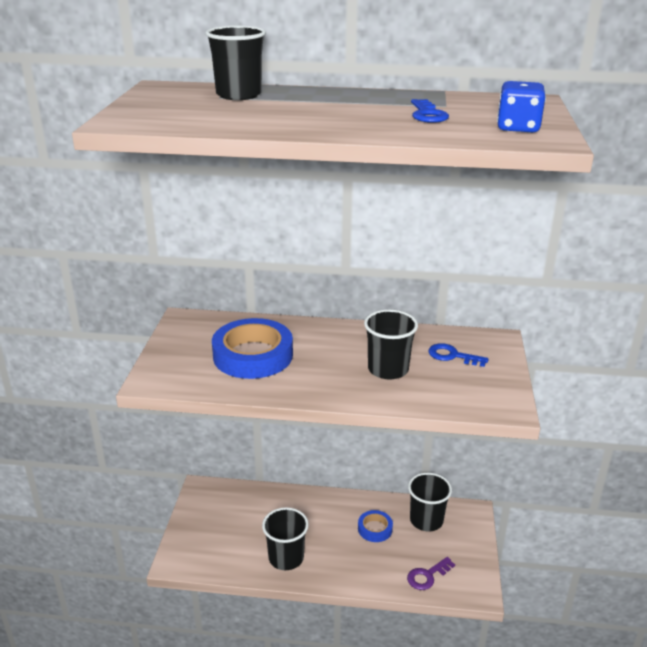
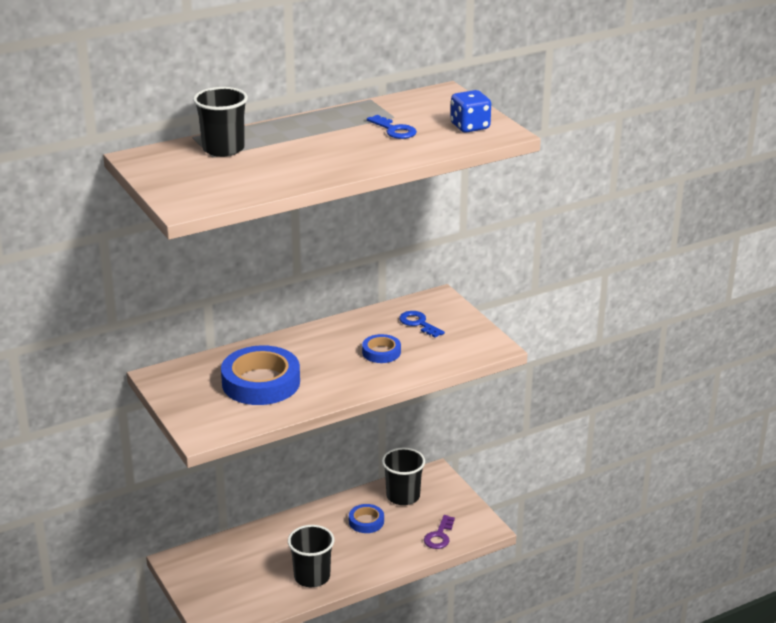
camera: 35 degrees left, 0 degrees up
black cup [364,310,418,380] -> blue tape [362,334,401,363]
blue key [429,343,489,367] -> blue key turned 60 degrees clockwise [399,311,445,338]

